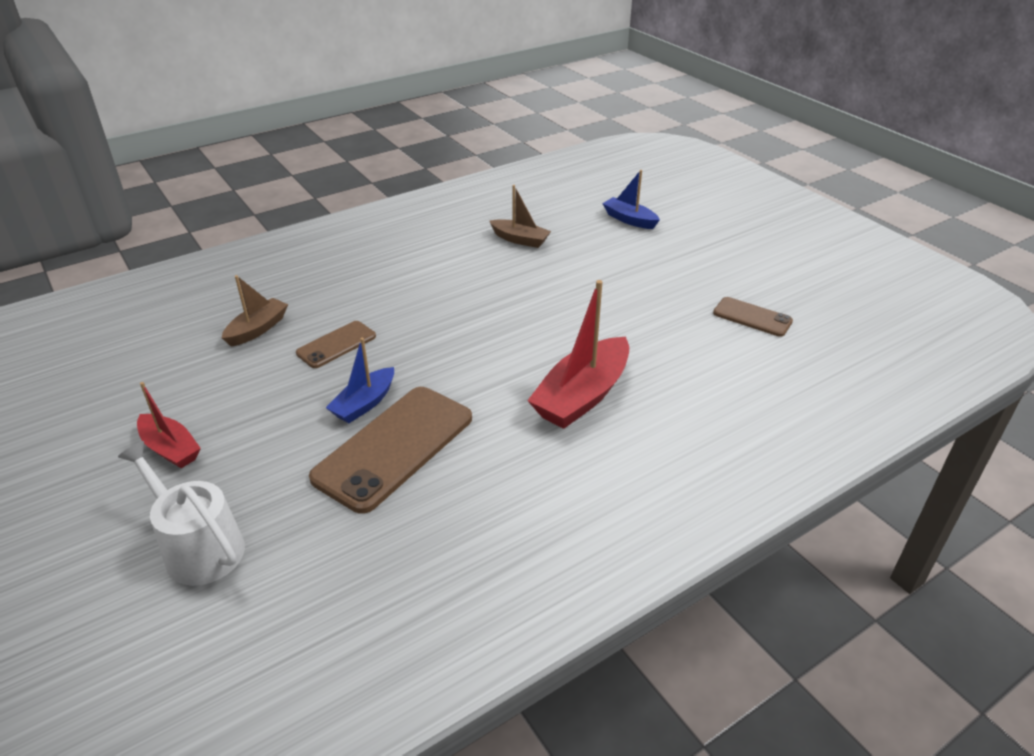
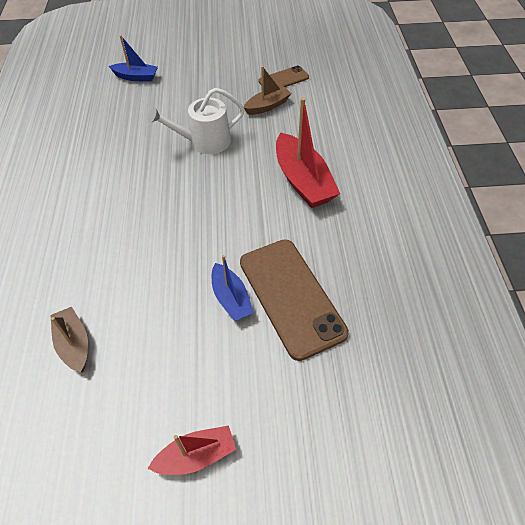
camera: 60 degrees left, 15 degrees up
white watering can [118,441,245,586] -> white watering can moved to [148,88,244,154]
brown phone [296,321,376,368] -> none
brown boat [490,185,551,248] -> brown boat moved to [244,66,292,115]
blue boat [602,170,660,229] -> blue boat turned 150 degrees counterclockwise [109,35,158,82]

